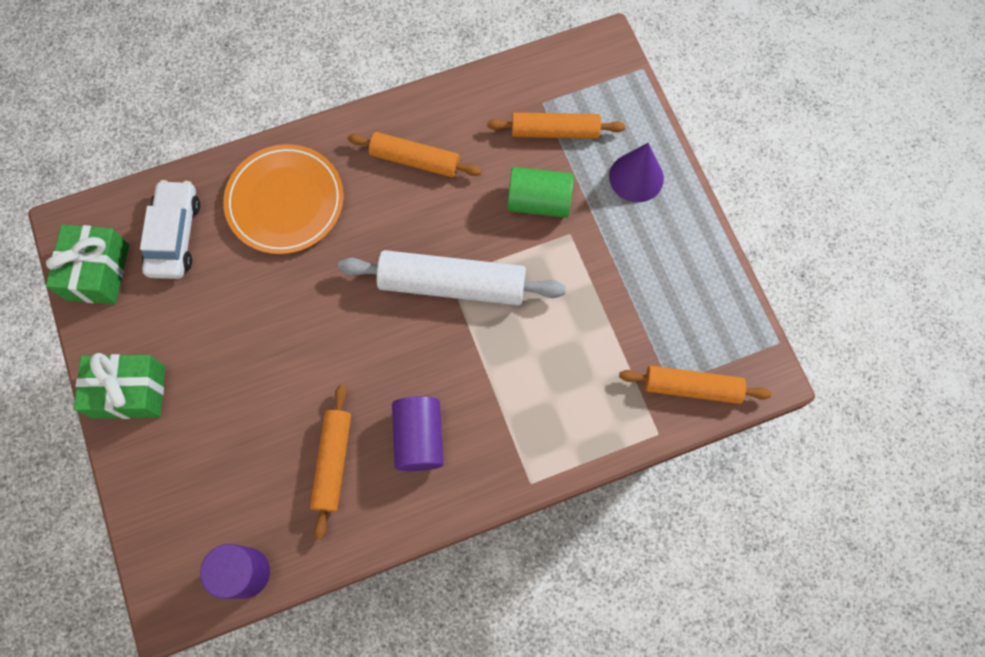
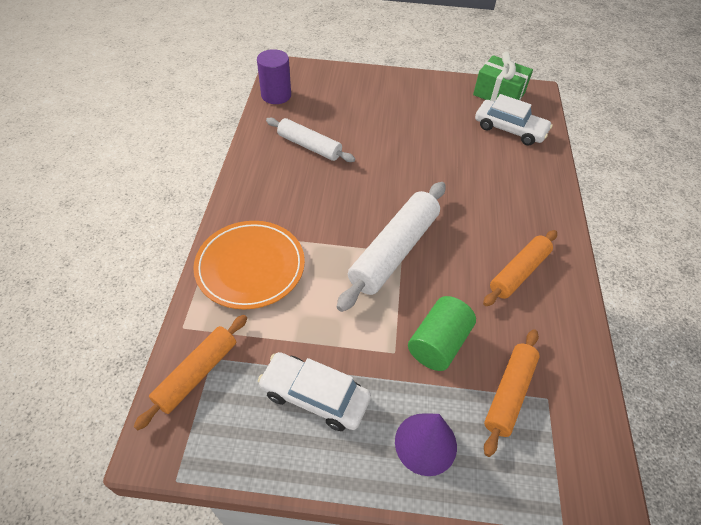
camera: 115 degrees right, 20 degrees down
green gift [74,353,165,419] -> none
orange plate [223,144,344,254] -> orange plate moved to [193,221,305,309]
orange rolling pin [310,385,351,540] -> white rolling pin [266,118,355,162]
purple cylinder [392,396,444,471] -> none
none -> white car [258,352,371,431]

